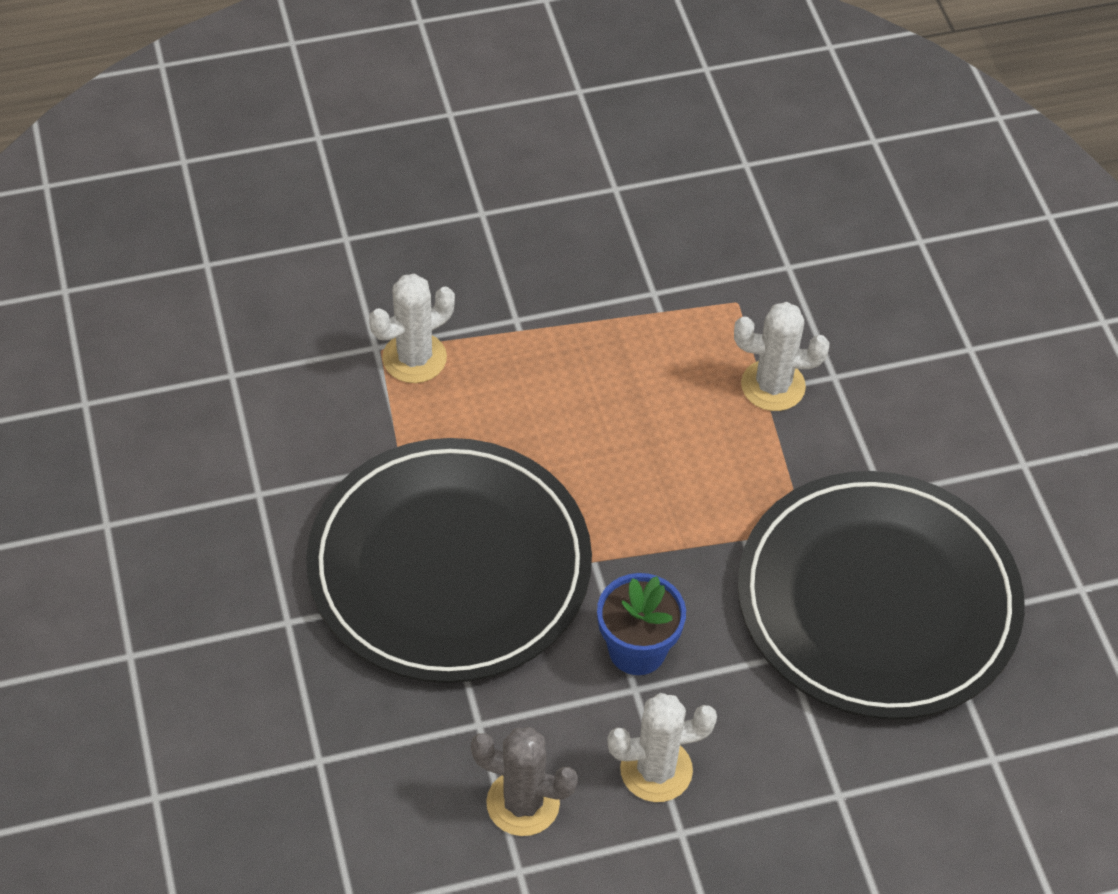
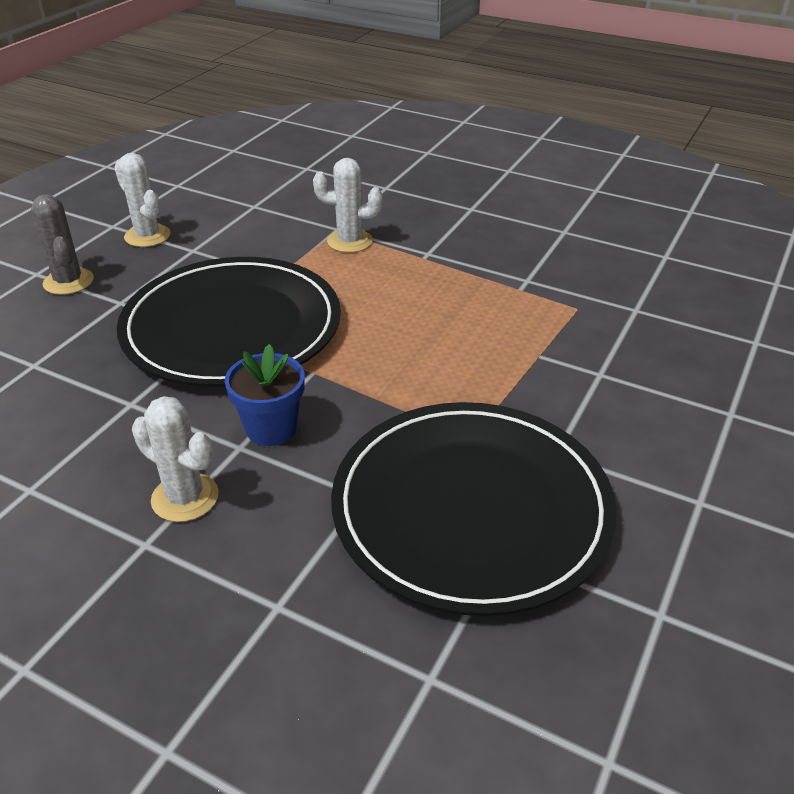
camera: 45 degrees right, 15 degrees down
grey cactus [471,727,578,836] -> grey cactus moved to [31,194,94,295]
white cactus [734,302,829,411] -> white cactus moved to [114,153,171,247]

